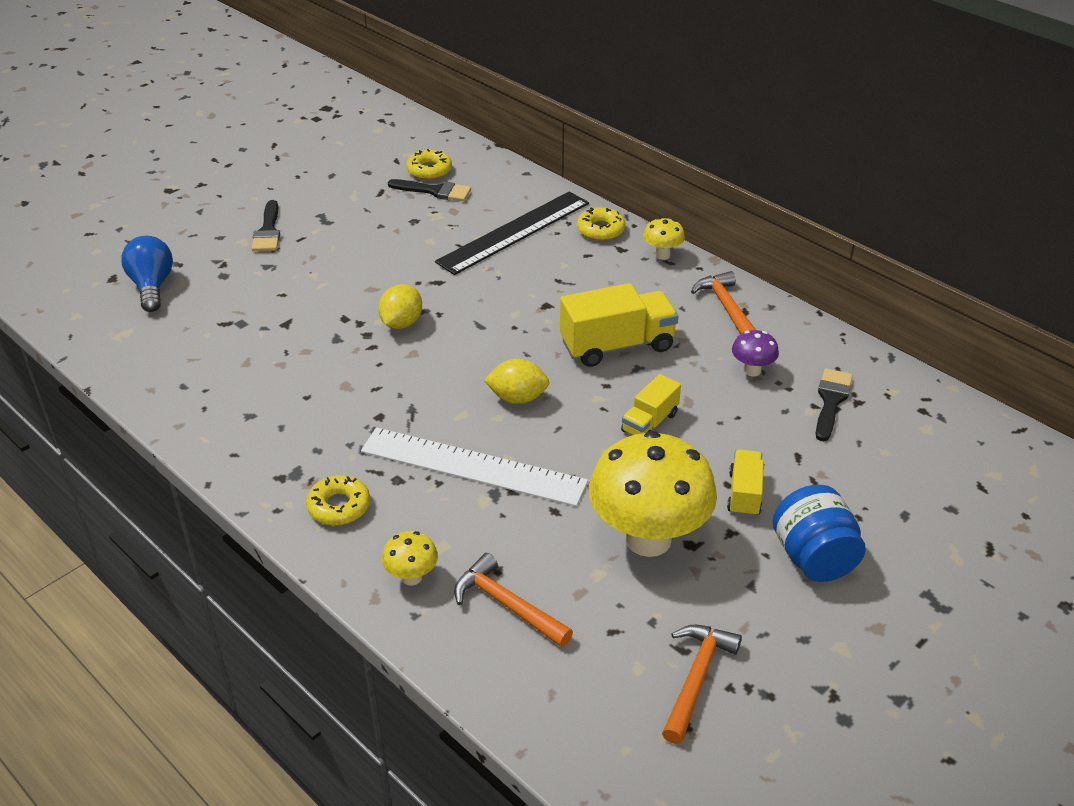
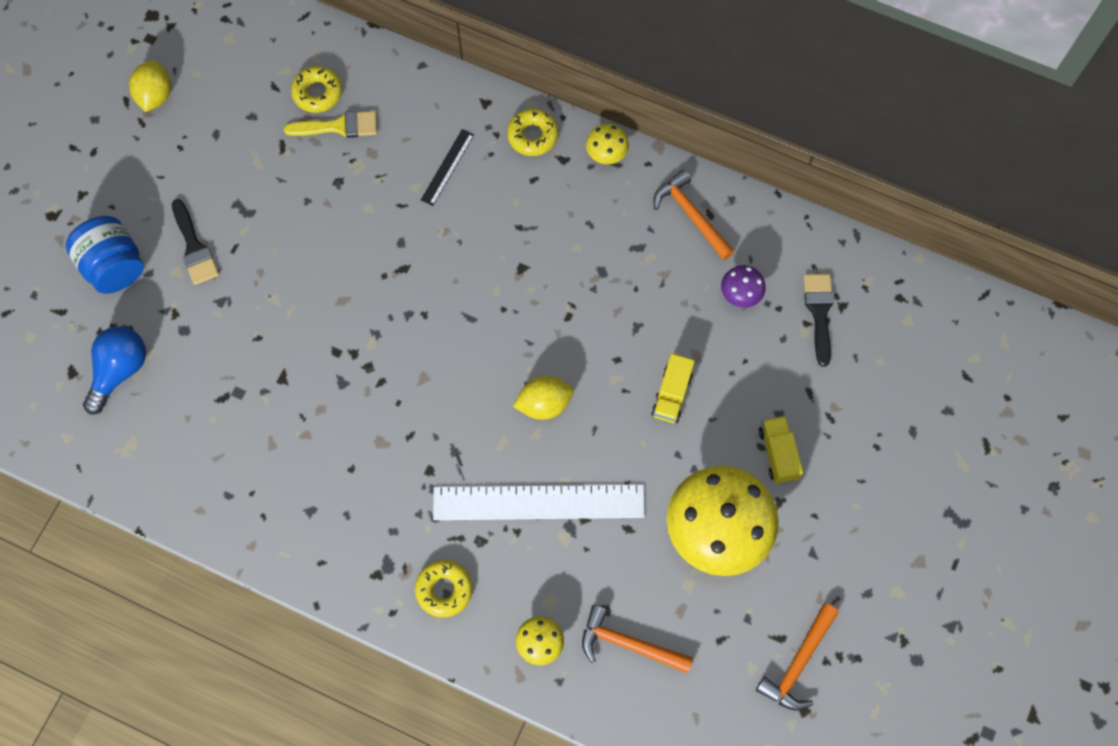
camera: 20 degrees left, 30 degrees up
blue light bulb [121,236,173,312] -> blue light bulb turned 60 degrees clockwise [83,326,146,414]
yellow lemon [378,284,422,329] -> yellow lemon moved to [129,60,171,112]
black brush [388,179,471,201] -> yellow brush [284,111,377,138]
black ruler [435,191,589,275] -> black ruler [421,129,474,206], size x0.46
yellow truck [560,283,679,367] -> none
orange hammer [662,625,742,744] -> orange hammer turned 150 degrees counterclockwise [756,603,839,711]
blue jar [772,485,866,582] -> blue jar moved to [66,216,144,294]

